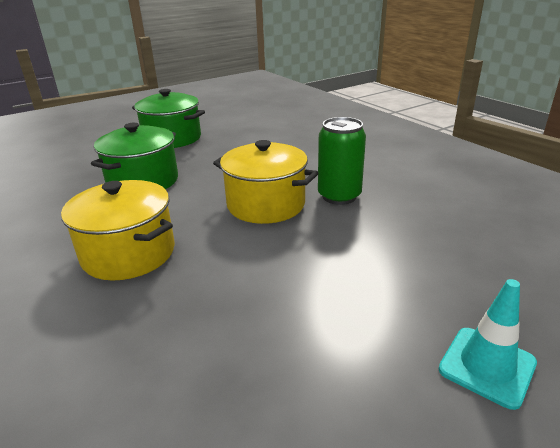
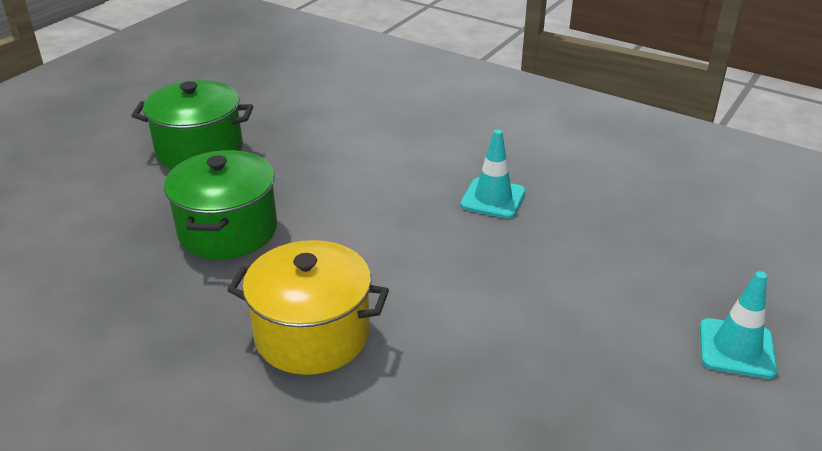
camera: 25 degrees left, 5 degrees up
yellow pot [213,140,318,224] -> none
green can [318,117,366,205] -> turquoise traffic cone [460,130,526,219]

